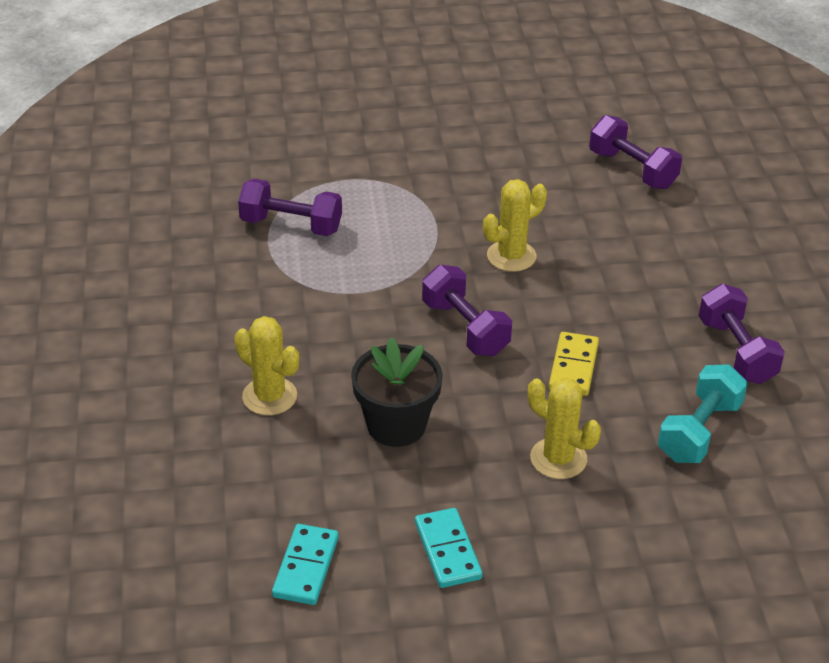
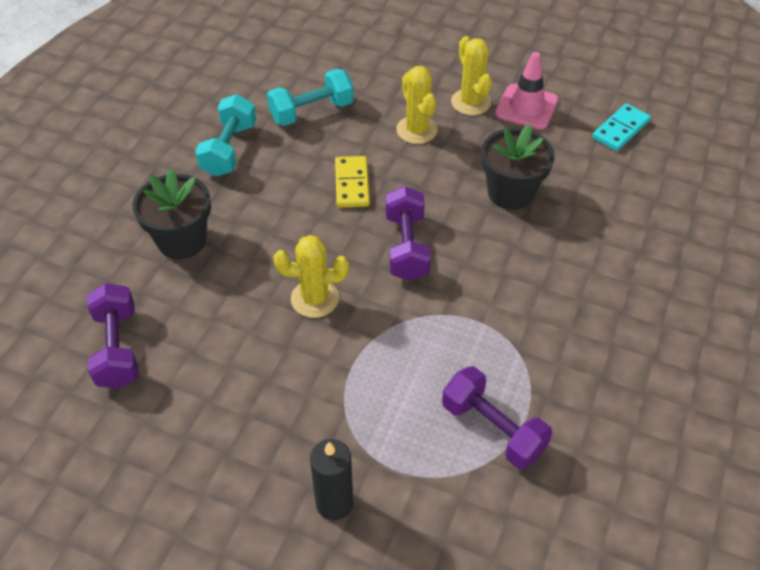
camera: 150 degrees left, 10 degrees up
yellow cactus [235,316,299,415] -> yellow cactus moved to [451,36,492,115]
turquoise domino [415,508,483,588] -> pink traffic cone [495,52,558,130]
yellow domino [549,332,599,396] -> yellow domino turned 45 degrees counterclockwise [335,156,370,208]
purple dumbbell [699,284,785,384] -> turquoise dumbbell [195,94,256,177]
none -> black flower pot [133,169,211,259]
none -> black candle [310,439,353,520]

